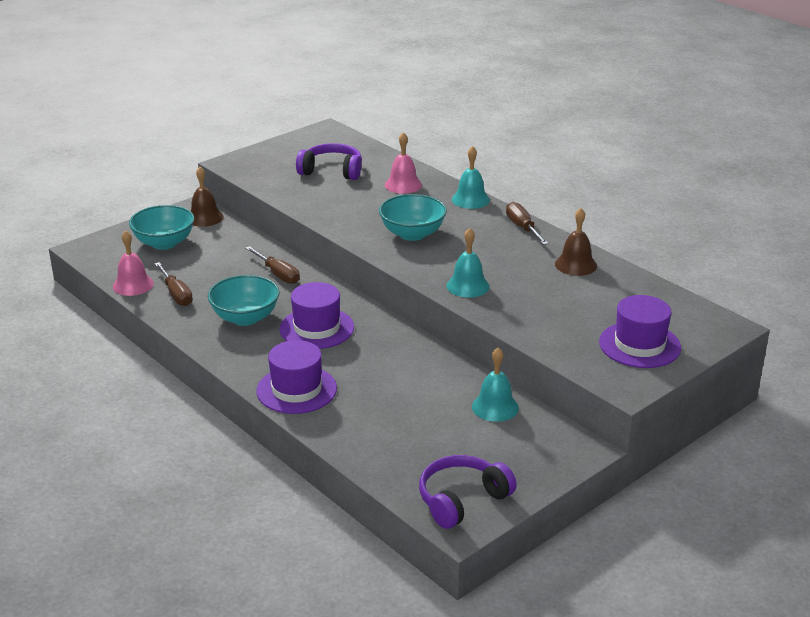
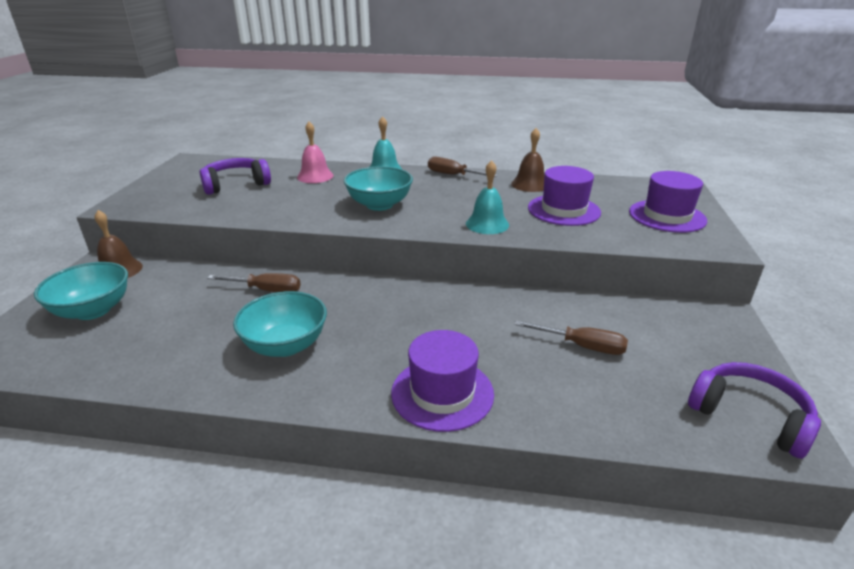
camera: 40 degrees left, 0 degrees up
pink bell [113,230,154,296] -> none
brown screwdriver [154,262,193,306] -> brown screwdriver moved to [515,320,628,355]
purple hat [279,282,354,349] -> purple hat moved to [528,166,601,226]
purple headphones [419,455,517,529] -> purple headphones turned 120 degrees clockwise [688,362,821,459]
turquoise bell [472,347,519,422] -> none

